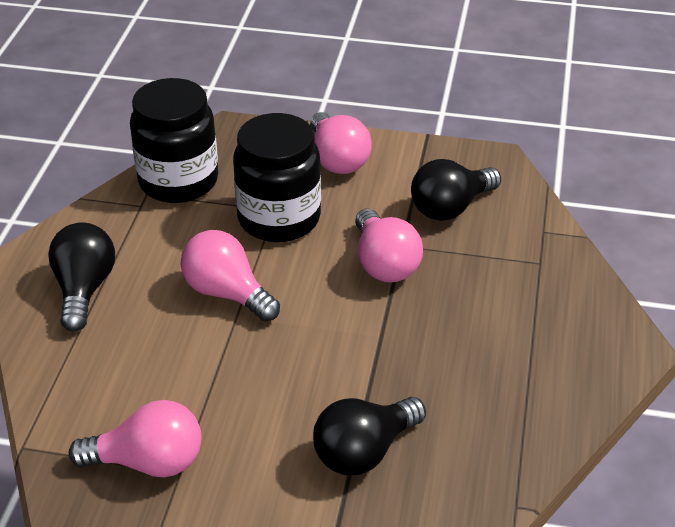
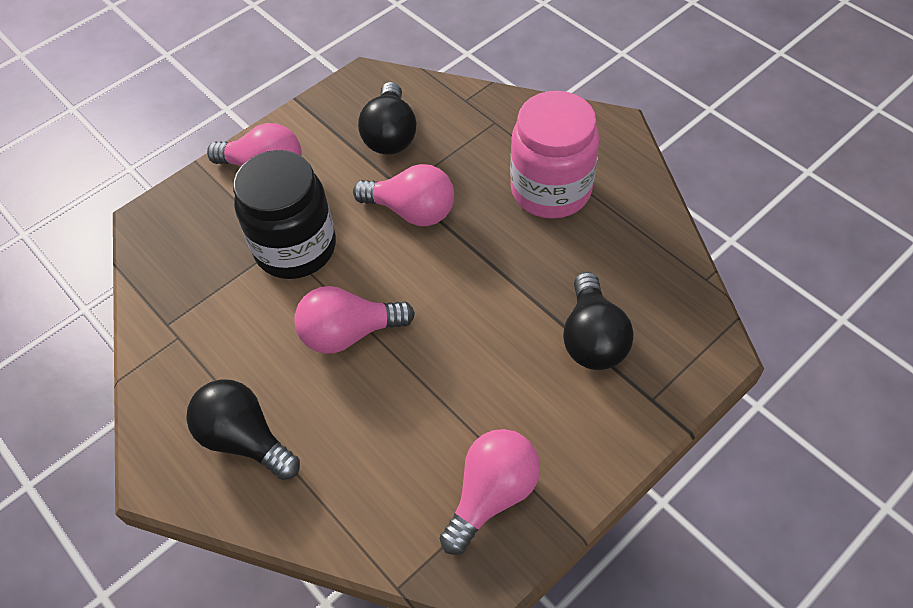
camera: 50 degrees left, 15 degrees up
black jar [130,78,218,203] -> none
none -> pink jar [510,91,599,219]

